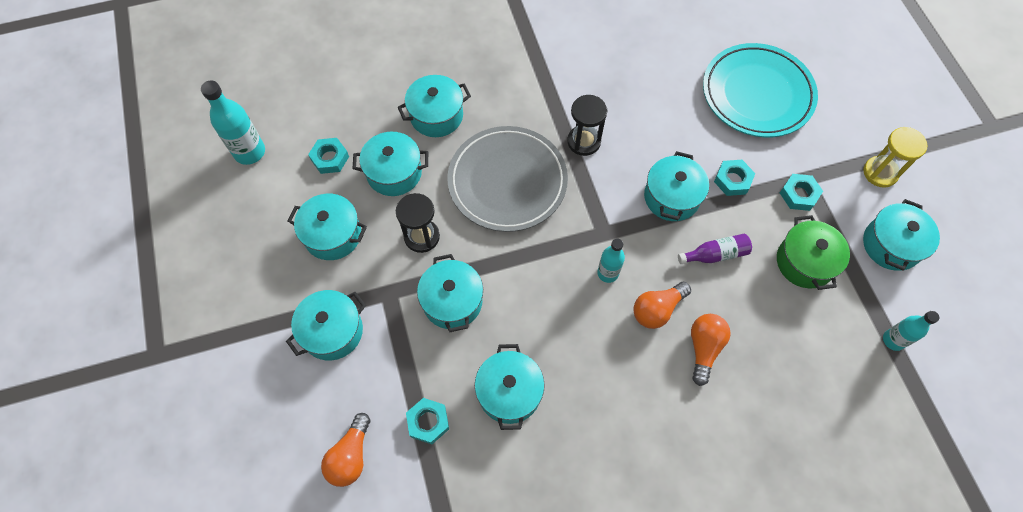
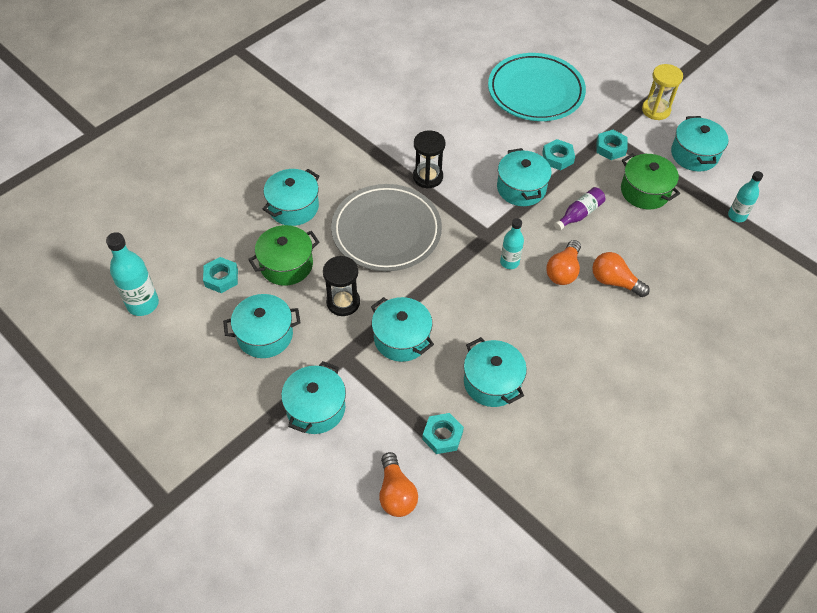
camera: 30 degrees left, 10 degrees down
turquoise pot [352,132,428,196] -> green pot [248,225,319,286]
orange light bulb [691,314,731,386] -> orange light bulb turned 45 degrees counterclockwise [592,252,650,297]

